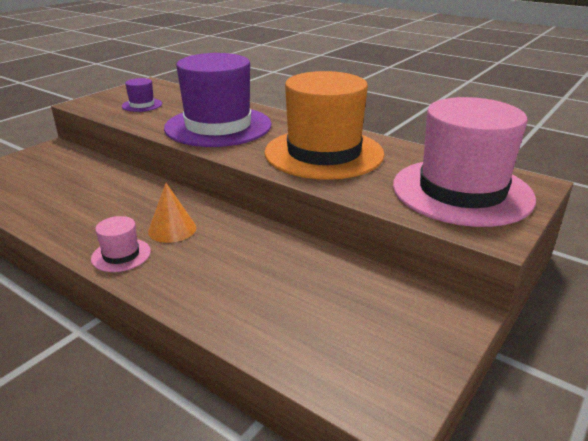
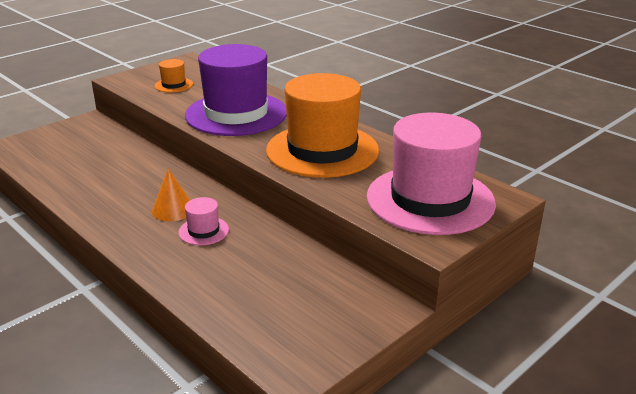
camera: 10 degrees right, 0 degrees up
pink hat [91,216,151,272] -> pink hat moved to [178,197,229,245]
purple hat [122,78,162,112] -> orange hat [154,59,193,93]

